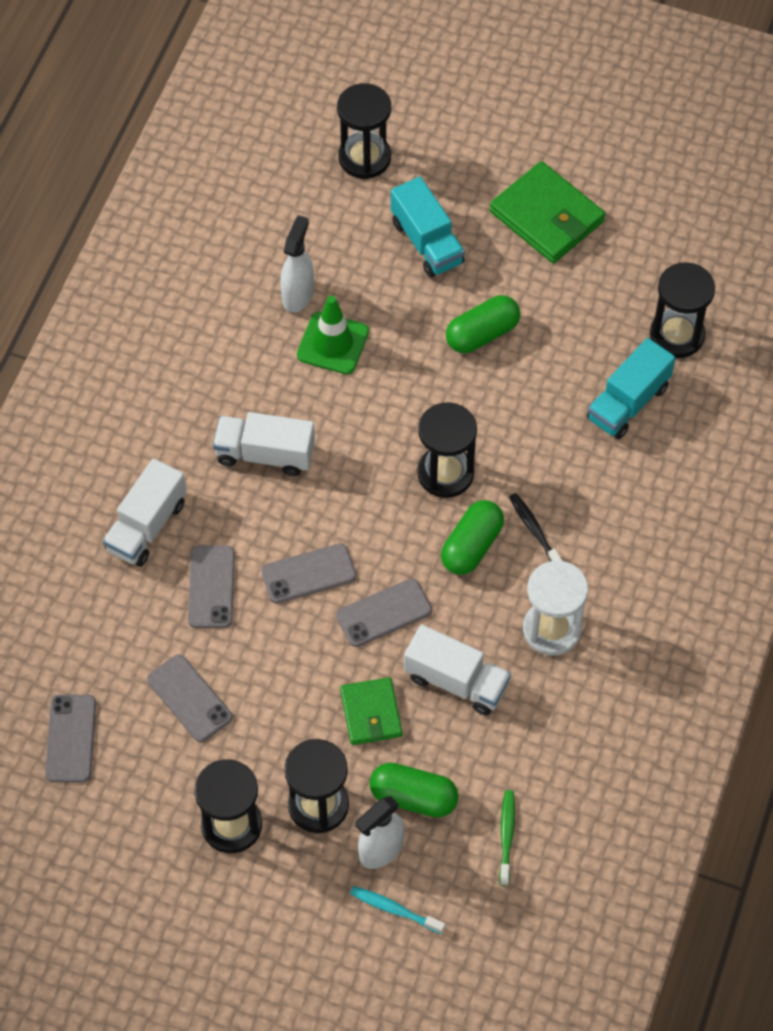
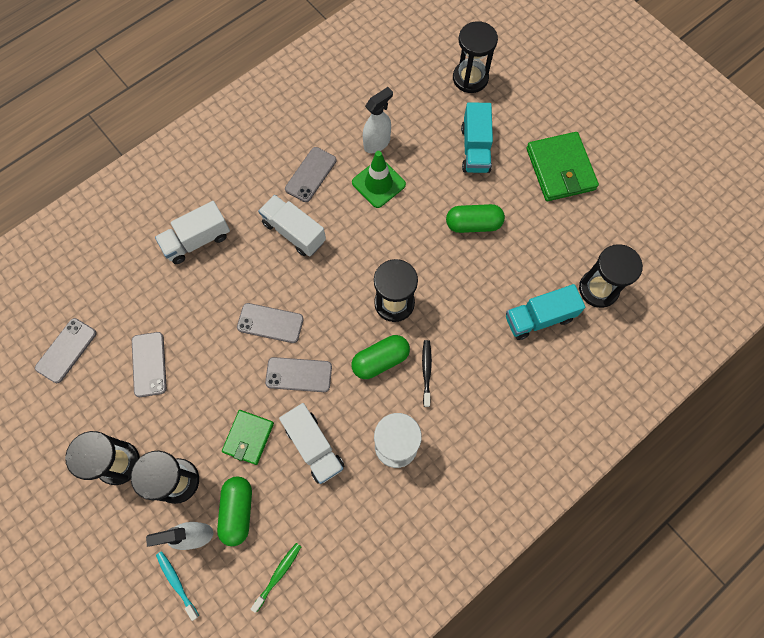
camera: 30 degrees right, 10 degrees up
grey phone [188,546,235,628] -> grey phone moved to [285,147,336,202]
green capsule [370,763,459,818] -> green capsule turned 45 degrees clockwise [217,476,252,546]

